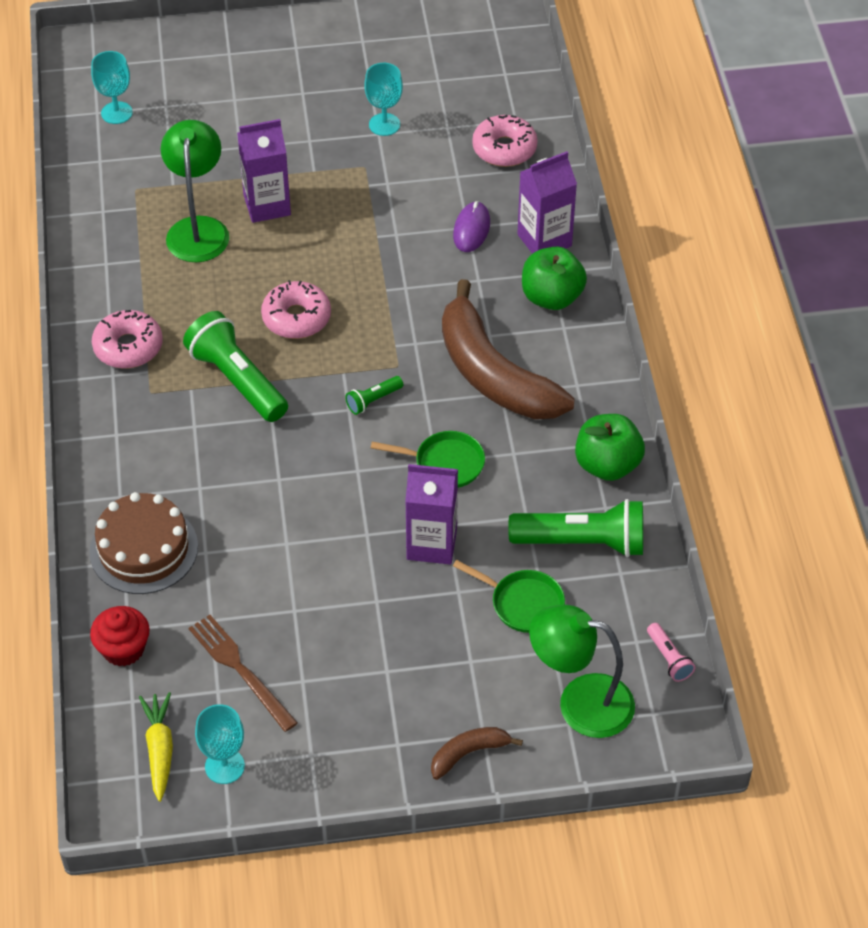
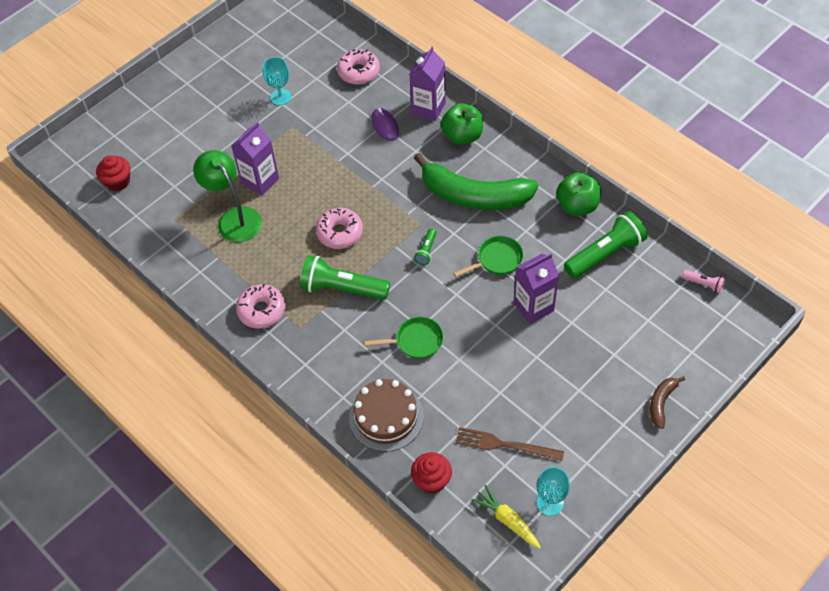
camera: 35 degrees left, 5 degrees up
turquoise goblet [91,51,133,124] -> red cupcake [96,155,131,191]
brown banana [442,279,575,419] -> green banana [414,153,538,210]
green pan [453,560,565,633] -> green pan moved to [364,317,444,359]
green lamp [529,605,635,738] -> none

